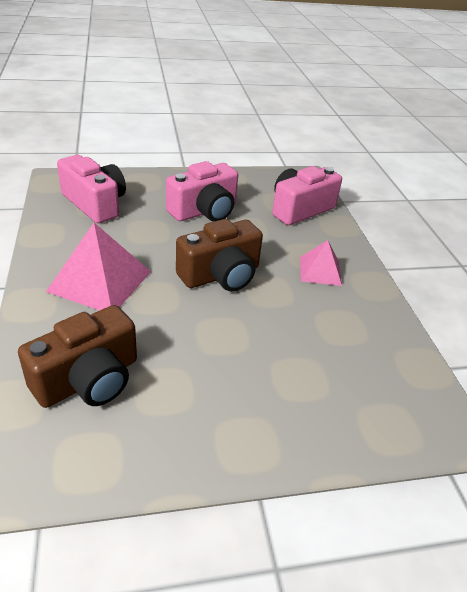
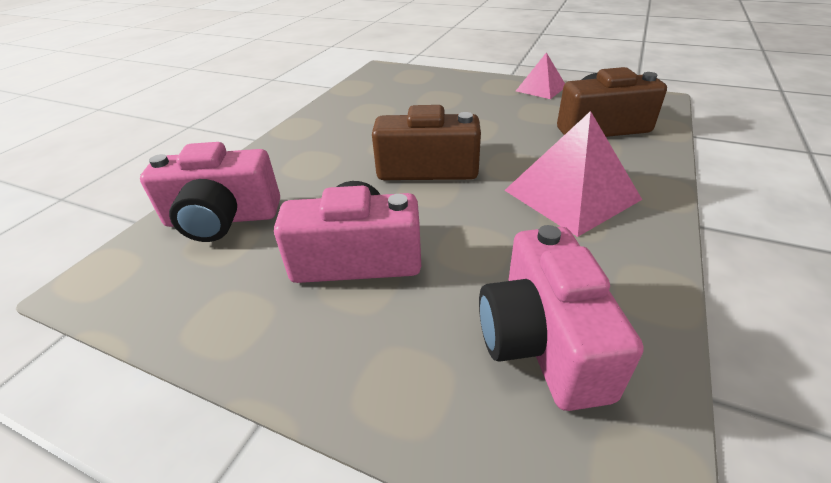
camera: 140 degrees left, 0 degrees up
pink pyramid [300,240,342,286] -> pink pyramid moved to [516,52,565,99]

